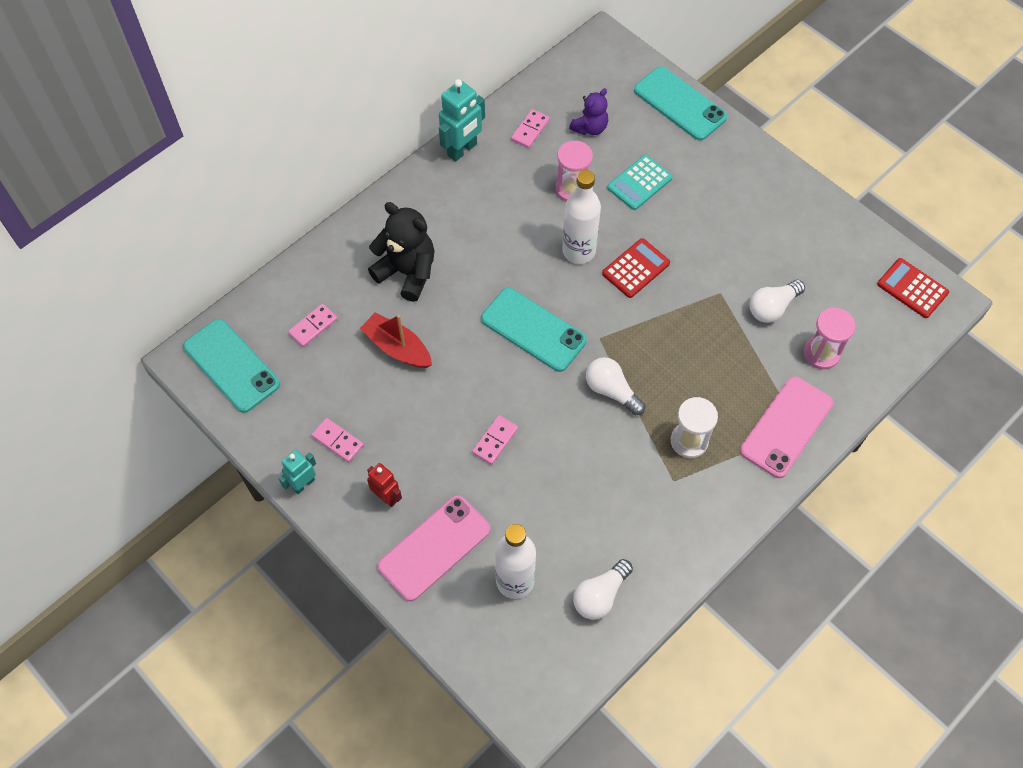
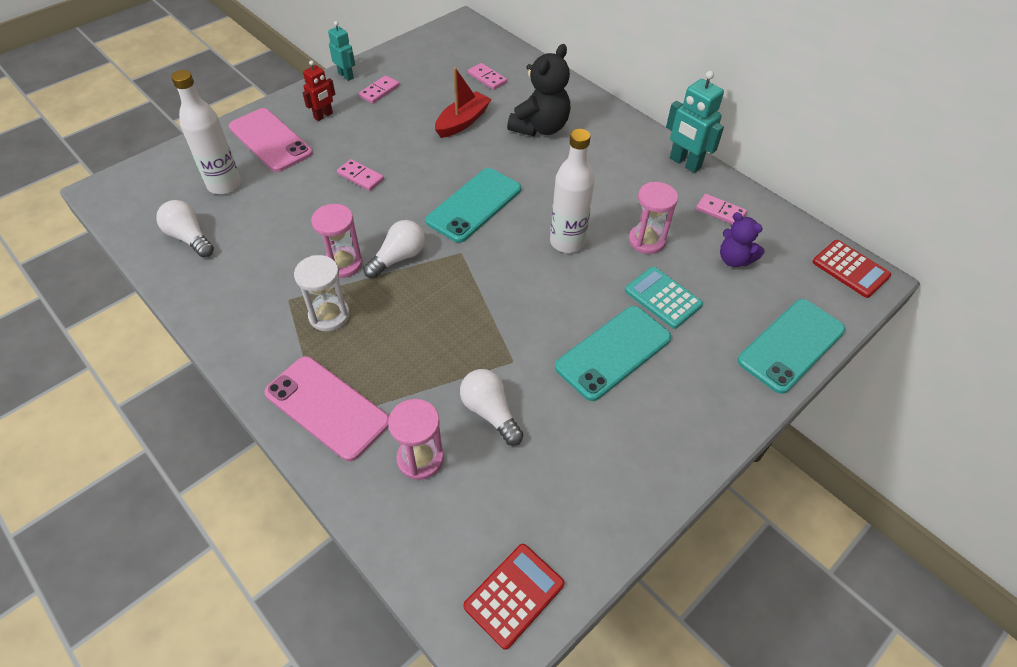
camera: 90 degrees right, 10 degrees down
turquoise phone [183,319,280,413] -> turquoise phone moved to [555,306,671,401]
red calculator [602,238,670,298] -> red calculator moved to [812,240,891,298]
none -> pink hourglass [311,204,363,278]

